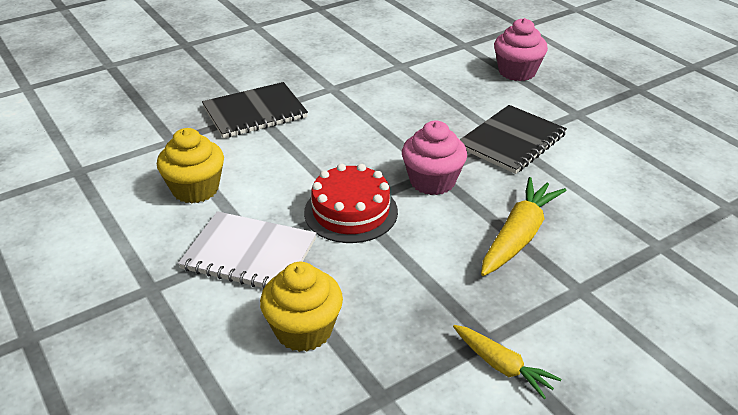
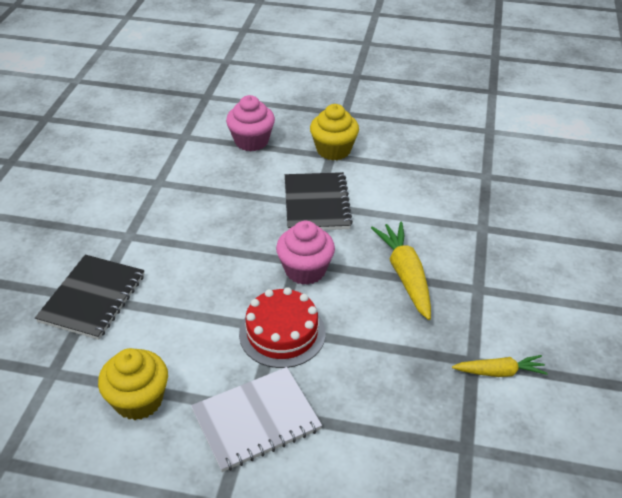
camera: 45 degrees left, 5 degrees up
yellow cupcake [260,262,343,352] -> yellow cupcake moved to [310,104,359,160]

